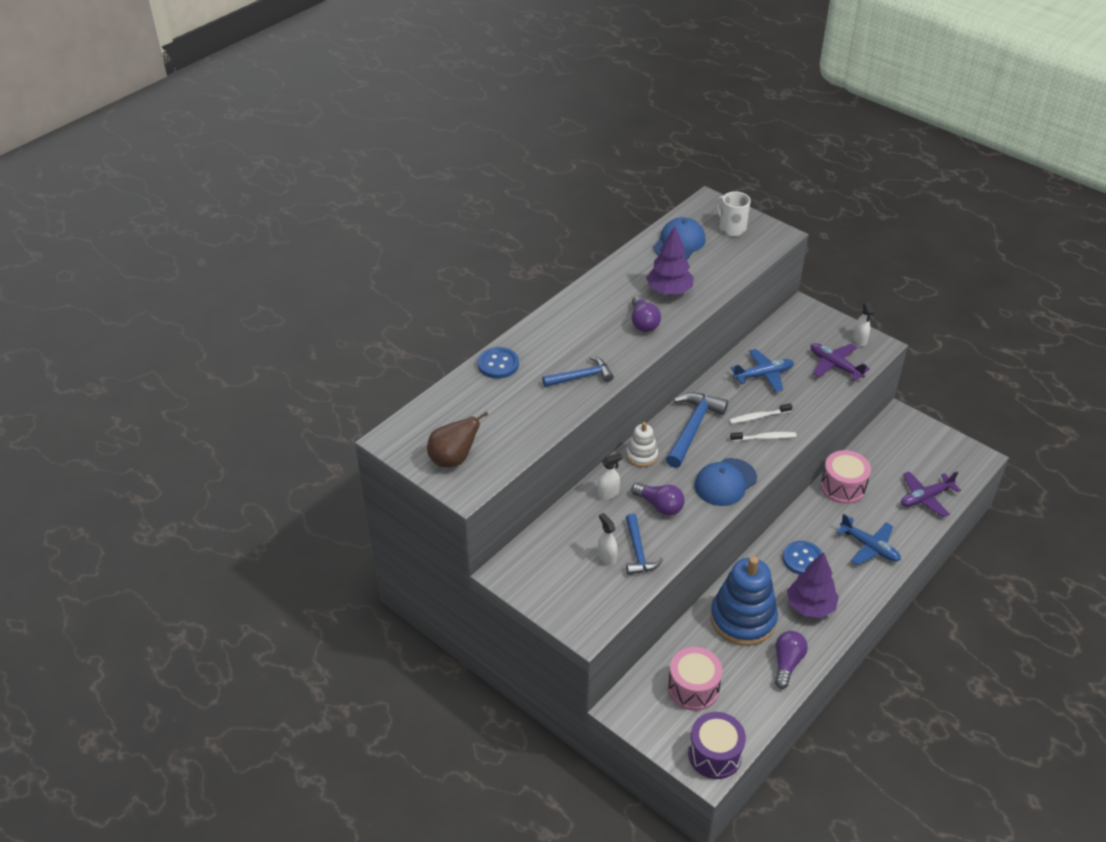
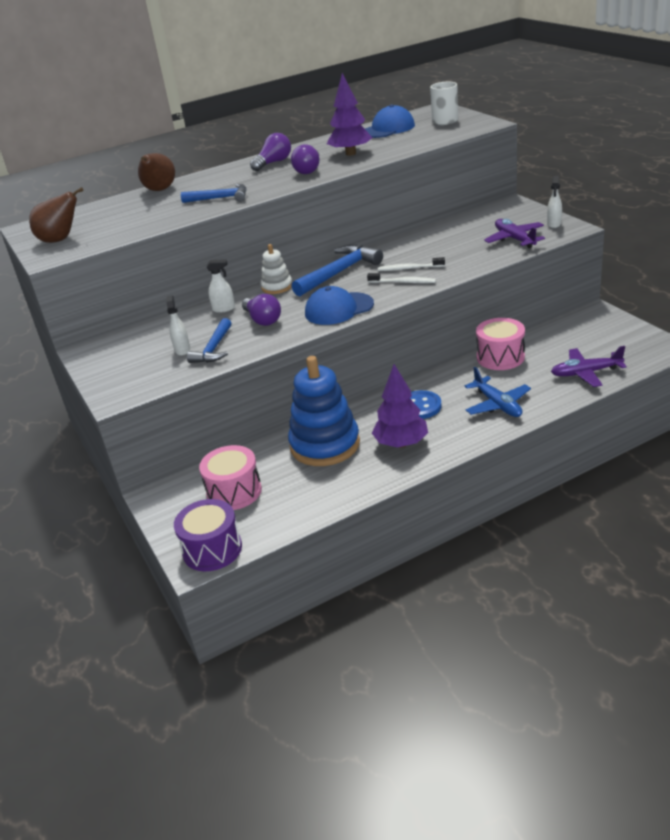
camera: 25 degrees right, 10 degrees down
blue button [478,347,519,379] -> brown pear [138,153,175,191]
blue plane [731,349,794,392] -> none
purple light bulb [775,631,808,689] -> purple light bulb moved to [250,133,291,171]

